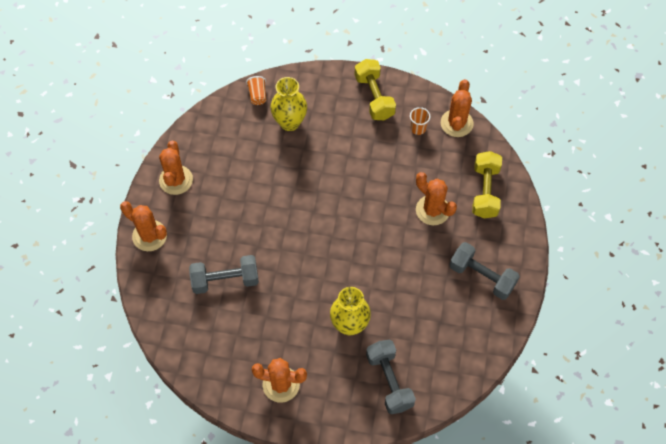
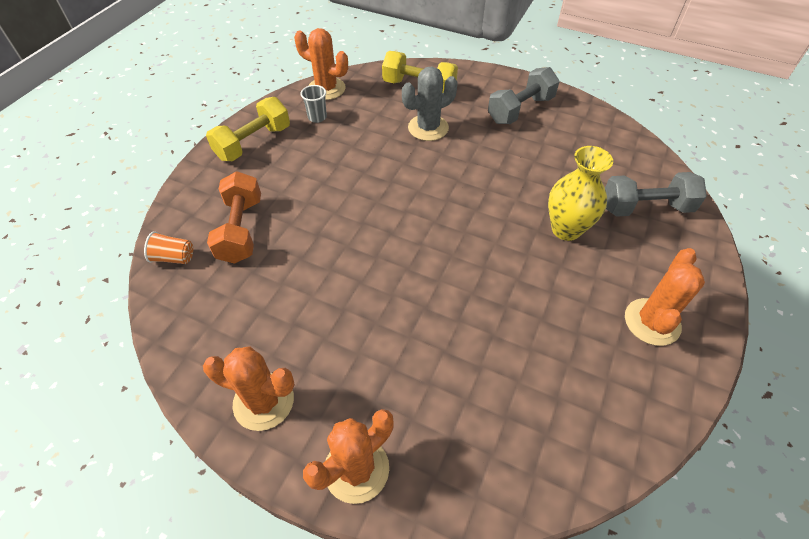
camera: 75 degrees left, 10 degrees down
grey dumbbell [189,255,259,294] -> none
yellow vase [270,77,307,131] -> orange dumbbell [207,171,261,264]
yellow dumbbell [355,59,396,120] -> yellow dumbbell turned 45 degrees counterclockwise [206,97,290,161]
orange cup [410,107,430,135] -> grey cup [301,85,327,123]
orange cactus [416,172,457,225] -> grey cactus [402,67,458,141]

